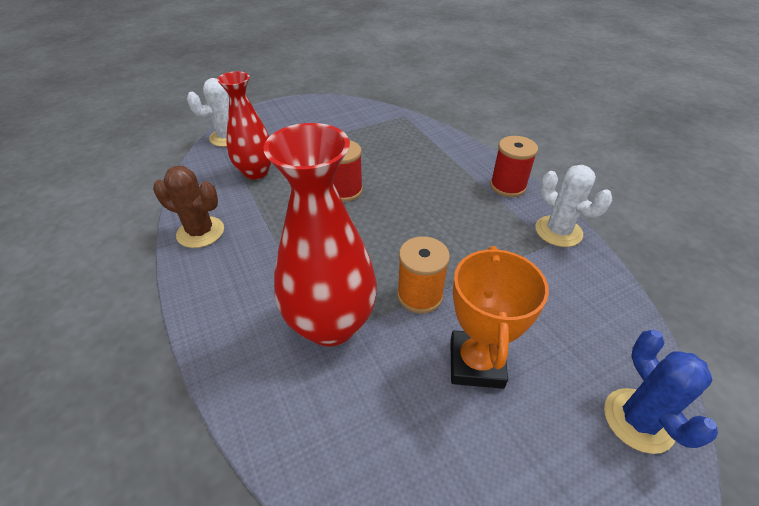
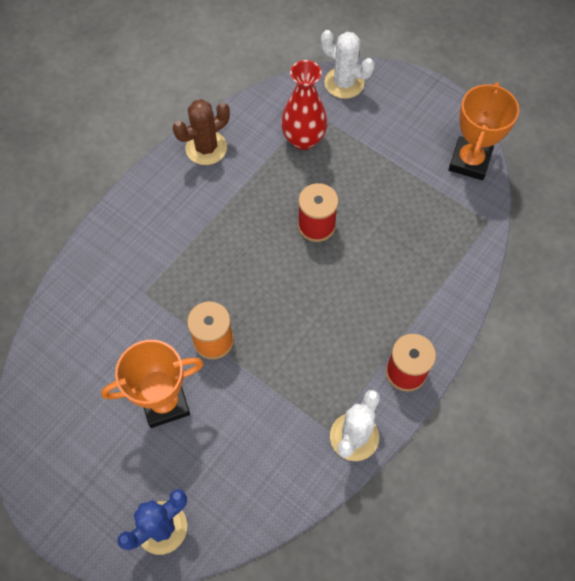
camera: 65 degrees right, 20 degrees up
brown cactus [153,166,224,248] -> brown cactus turned 60 degrees clockwise [173,99,230,165]
red vase [263,123,377,347] -> none
none -> orange trophy [449,82,519,180]

